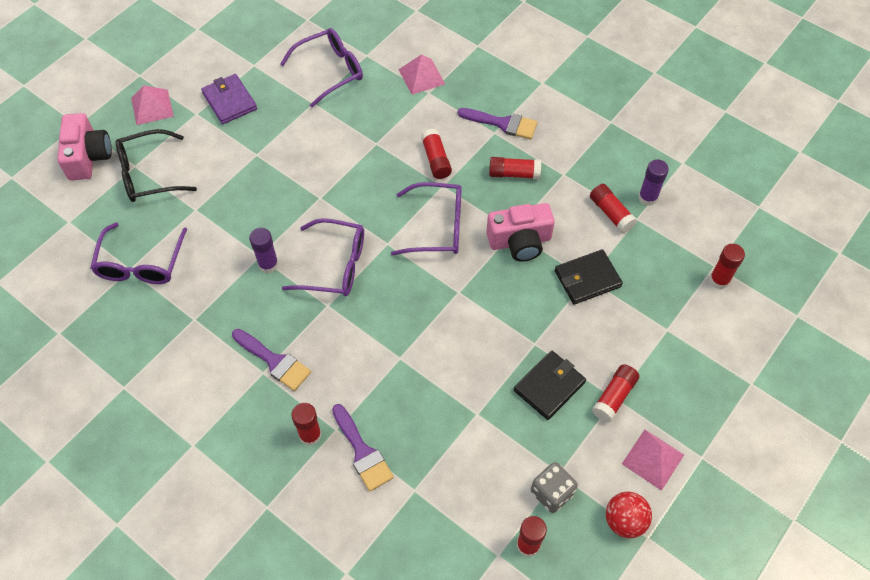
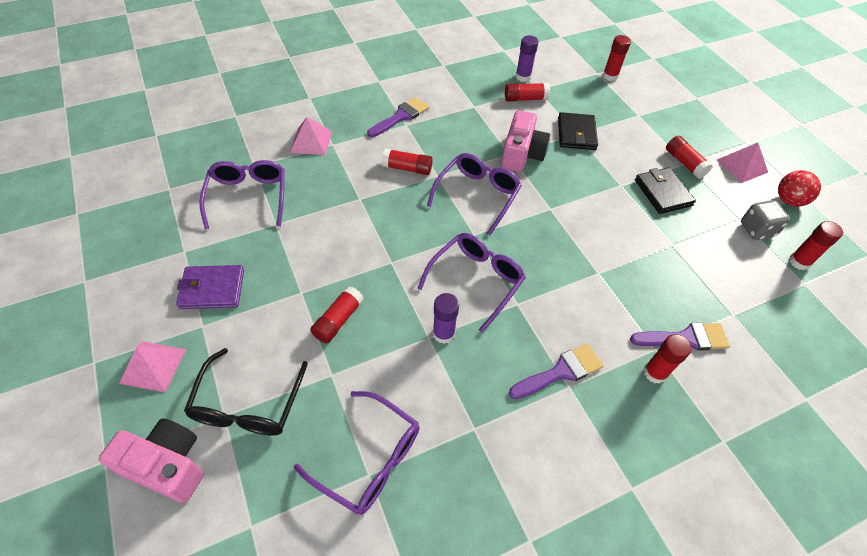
camera: 65 degrees left, 5 degrees down
red glue stick [489,157,541,179] -> red glue stick moved to [310,286,364,344]

